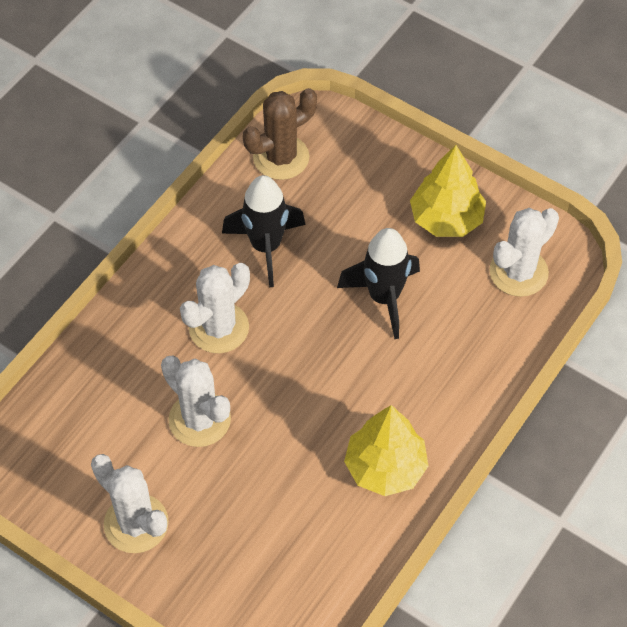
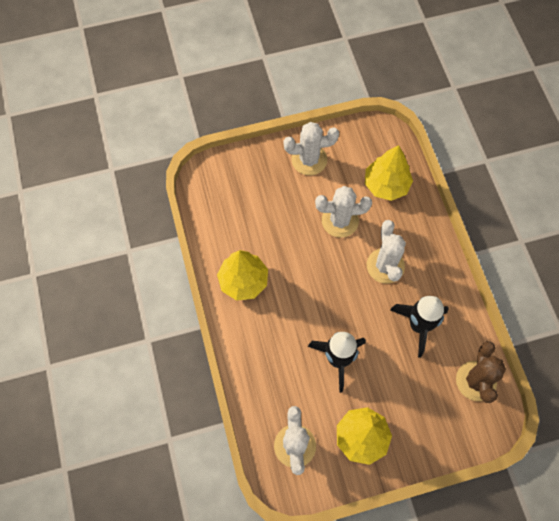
camera: 130 degrees right, 10 degrees up
none -> yellow tree [365,145,413,201]

